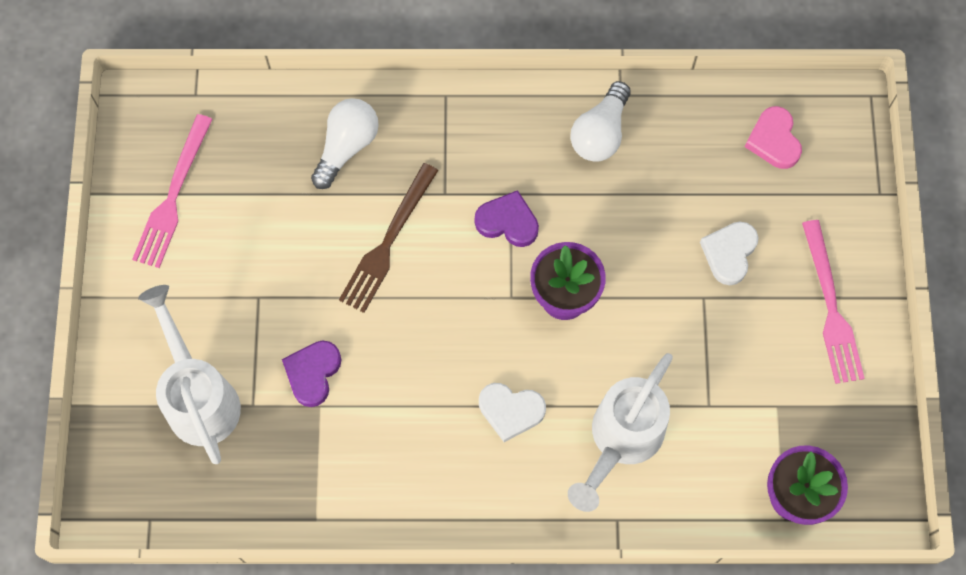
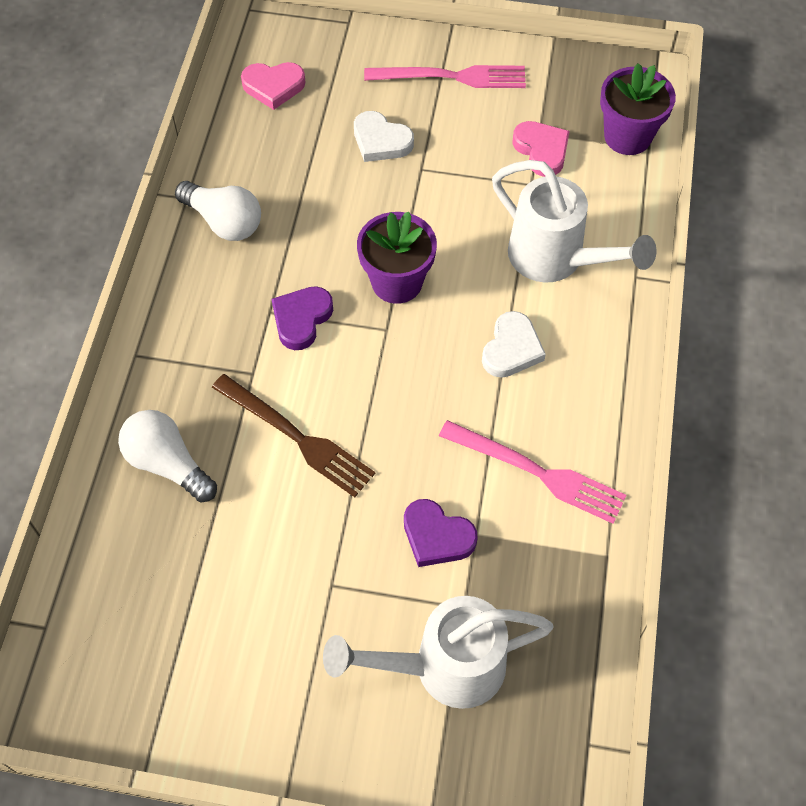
camera: 80 degrees left, 10 degrees down
pink fork [132,114,213,268] -> pink fork moved to [439,420,627,524]
none -> pink heart [512,121,570,177]

